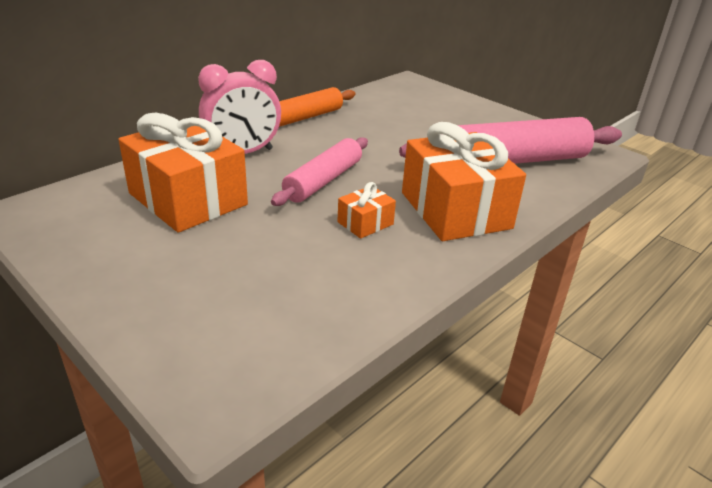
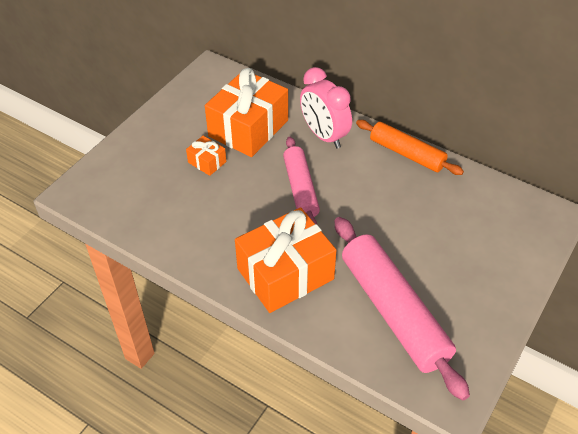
camera: 80 degrees right, 15 degrees up
pink rolling pin [271,137,368,206] -> pink rolling pin turned 60 degrees clockwise [283,137,320,224]
orange gift [337,182,396,239] -> orange gift moved to [186,136,226,176]

